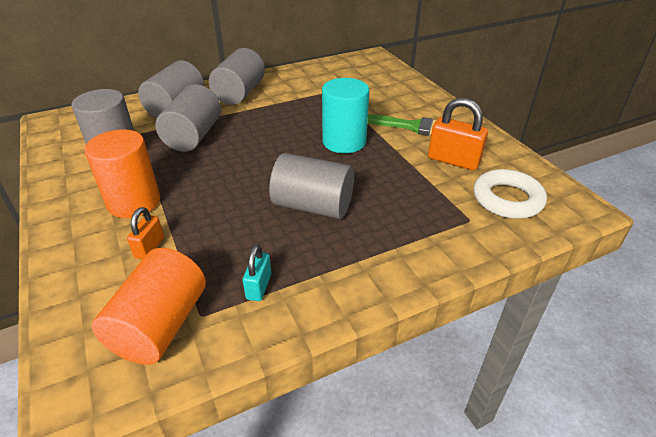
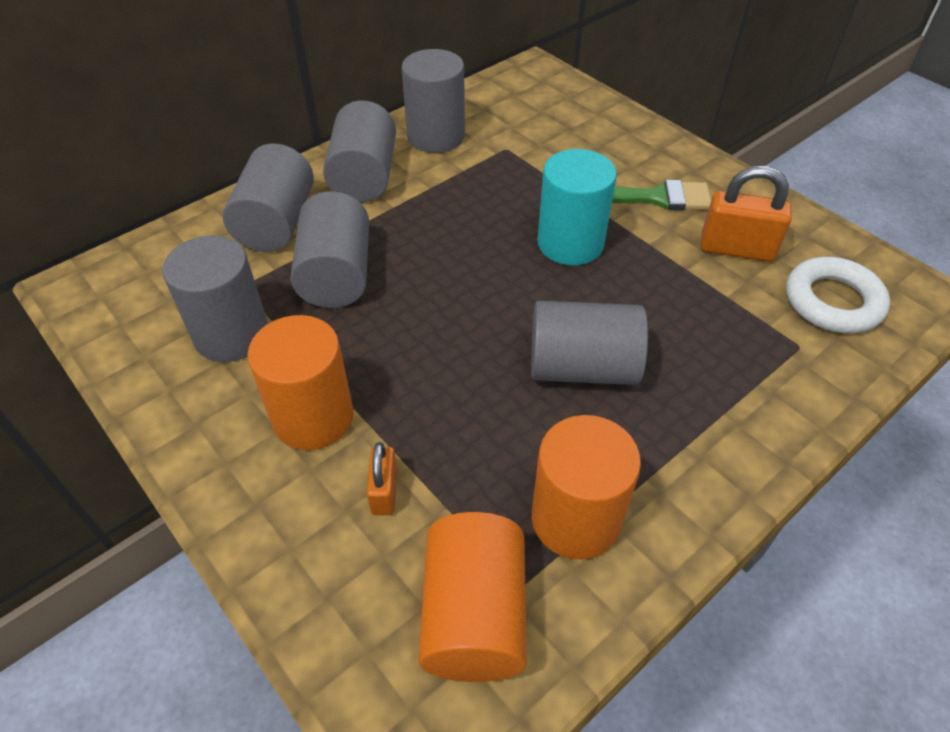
camera: 15 degrees left, 10 degrees up
turquoise padlock [243,244,271,301] -> orange cylinder [532,415,641,560]
none -> grey cylinder [402,49,465,153]

